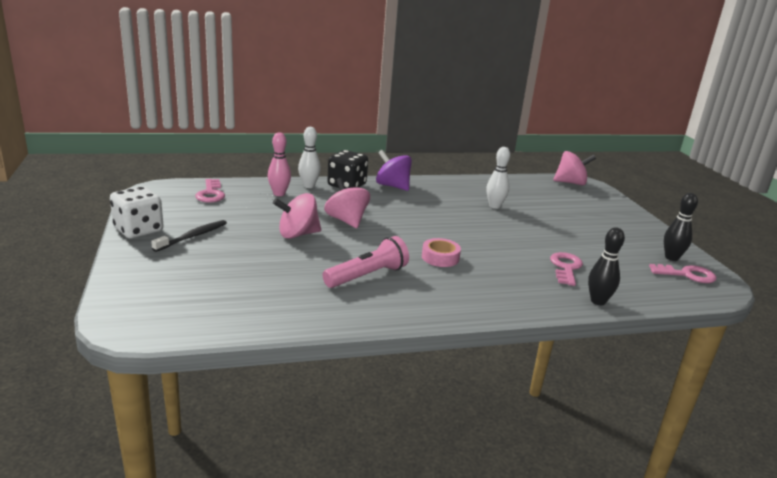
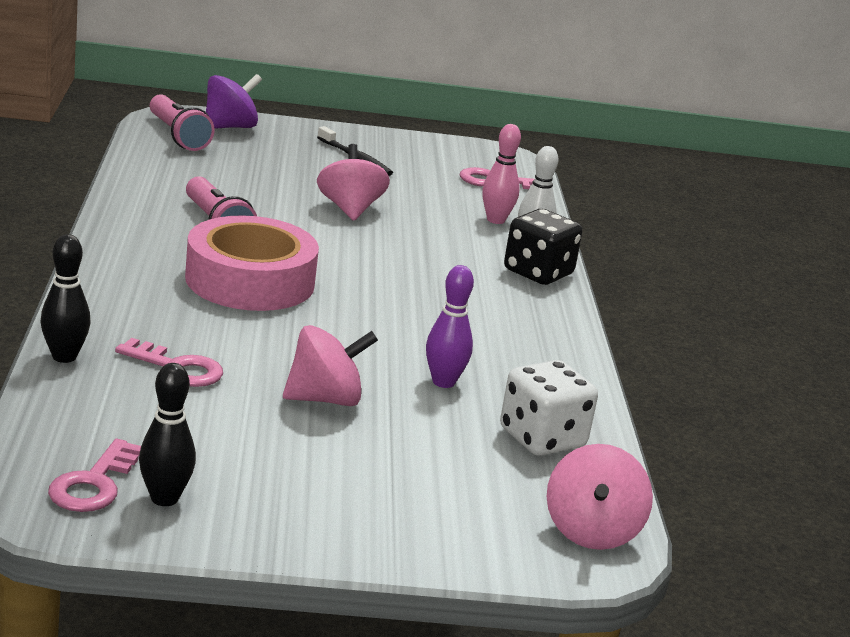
camera: 100 degrees right, 0 degrees up
white dice [110,186,164,238] -> white dice moved to [500,360,598,456]
pink spinning top [324,178,370,228] -> pink spinning top moved to [283,325,378,406]
purple spinning top [376,150,412,191] -> purple spinning top moved to [206,74,262,129]
pink tape [422,238,461,267] -> pink tape [185,215,319,311], size x2.18
white bowling pin [486,147,510,209] -> purple bowling pin [426,265,474,388]
none -> pink flashlight [150,94,215,151]

